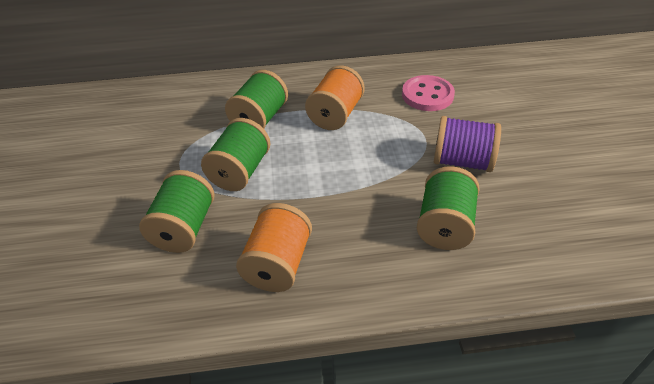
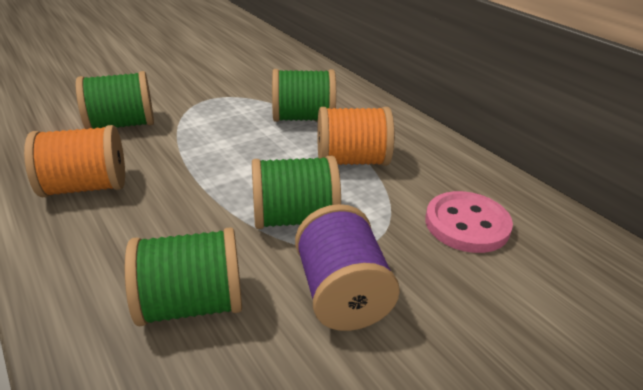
camera: 60 degrees right, 10 degrees down
green spool [201,118,270,191] -> green spool moved to [252,156,341,229]

